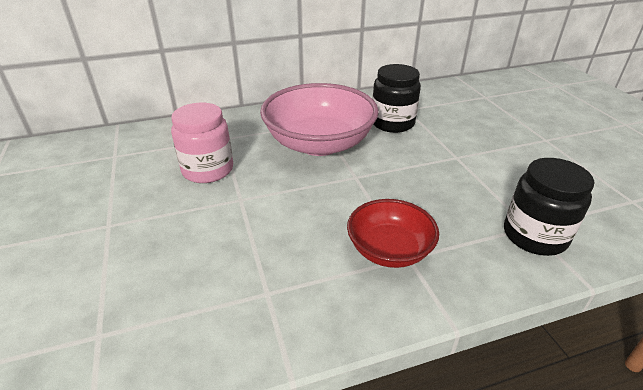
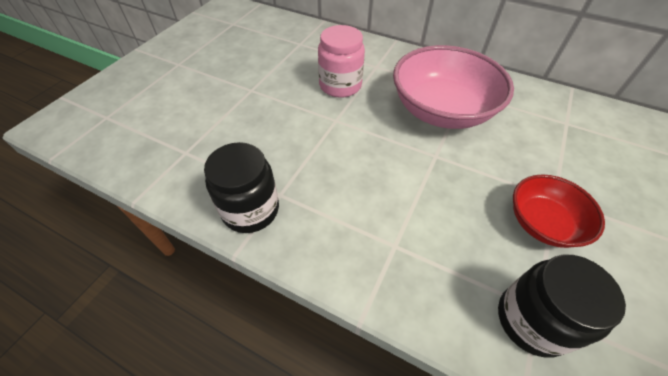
camera: 45 degrees right, 15 degrees up
red bowl [347,199,439,268] -> red bowl moved to [513,174,605,248]
black jar [372,64,421,133] -> black jar moved to [204,142,279,233]

